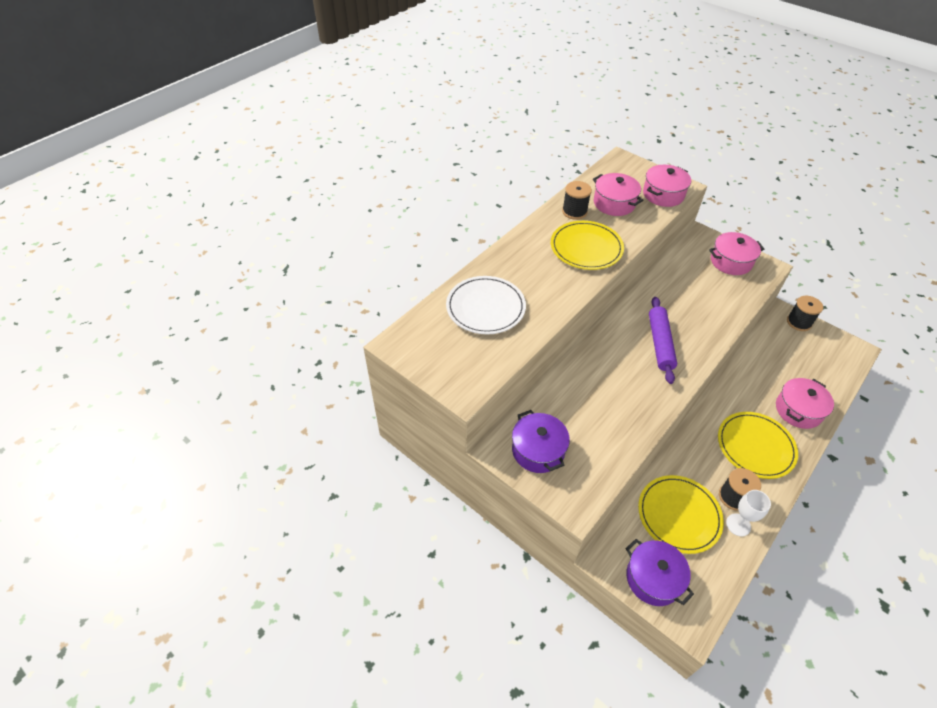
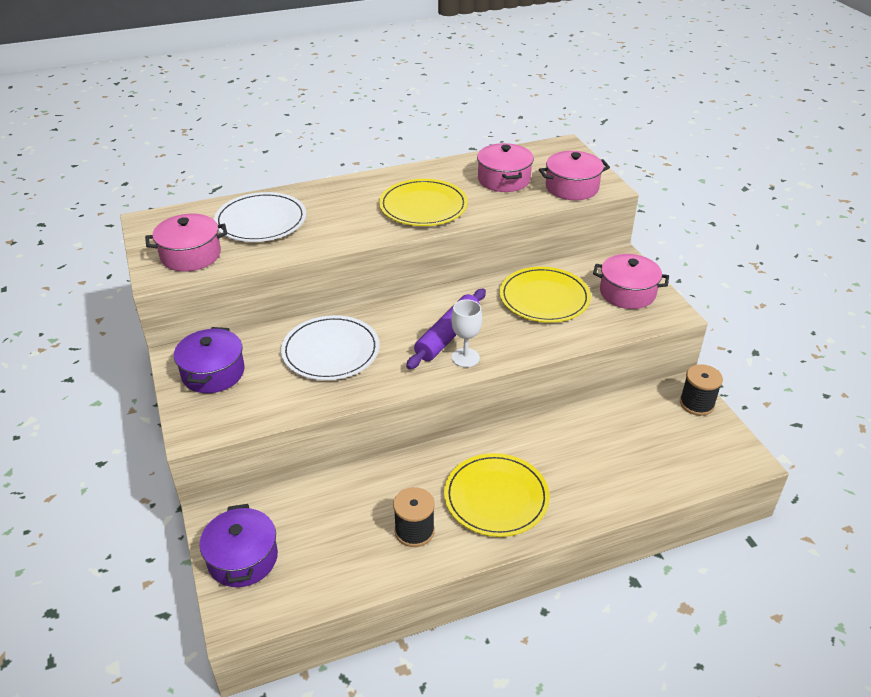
camera: 30 degrees right, 10 degrees down
black spool [562,181,592,220] -> none
yellow plate [638,475,724,554] -> yellow plate moved to [500,267,591,323]
white goblet [726,490,771,536] -> white goblet moved to [451,299,482,367]
pink pot [776,378,834,429] -> pink pot moved to [145,214,227,271]
none -> white plate [281,315,380,380]

